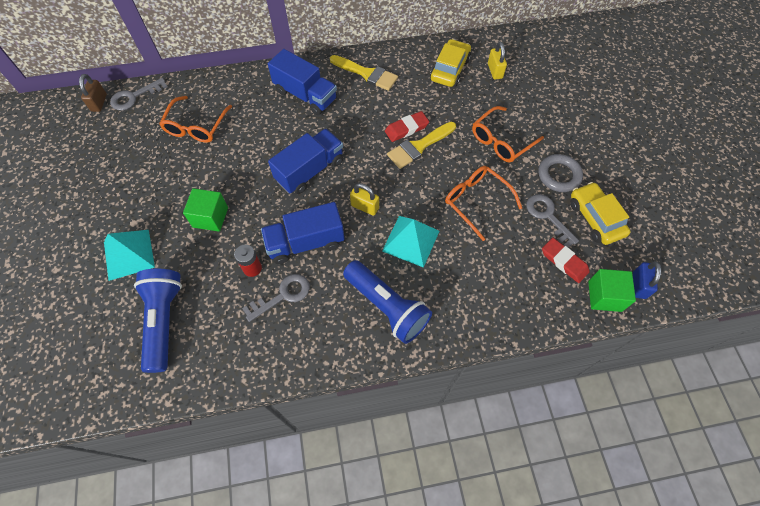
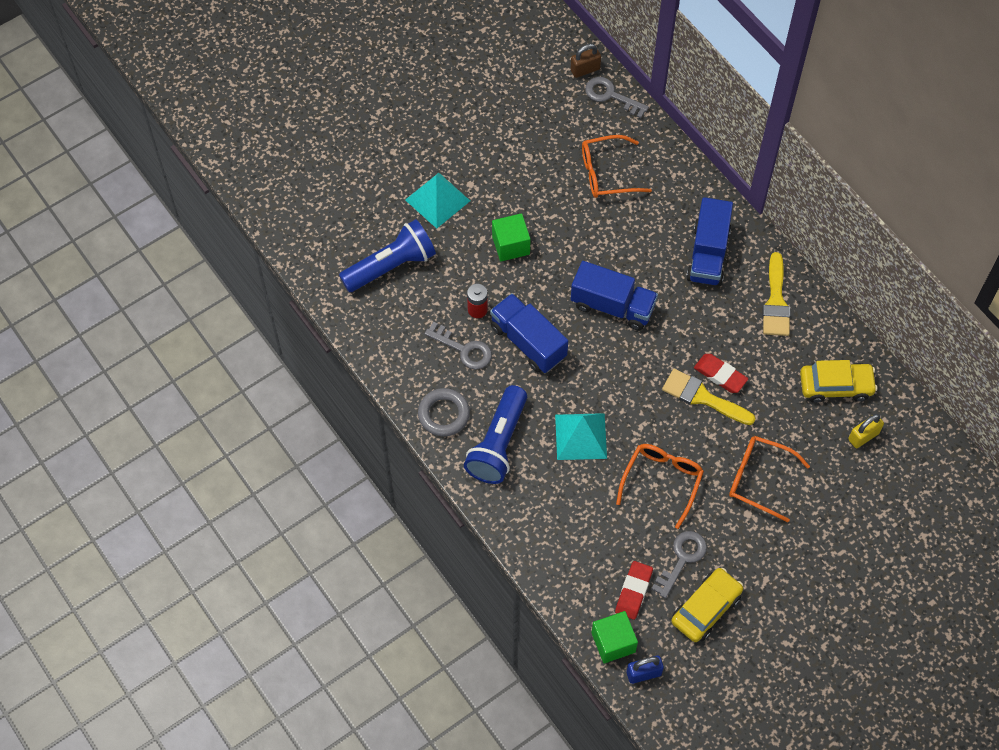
camera: 65 degrees right, 0 degrees up
yellow padlock [350,183,379,216] -> none
grey ring [539,154,583,192] -> grey ring moved to [418,388,470,436]

